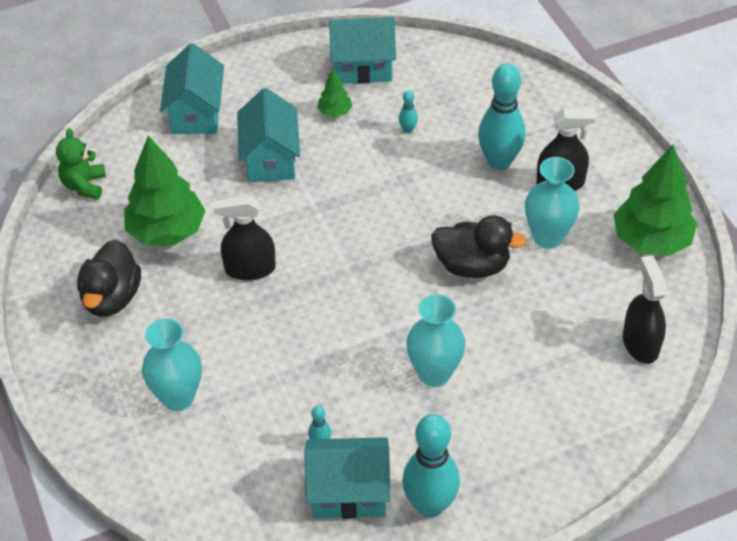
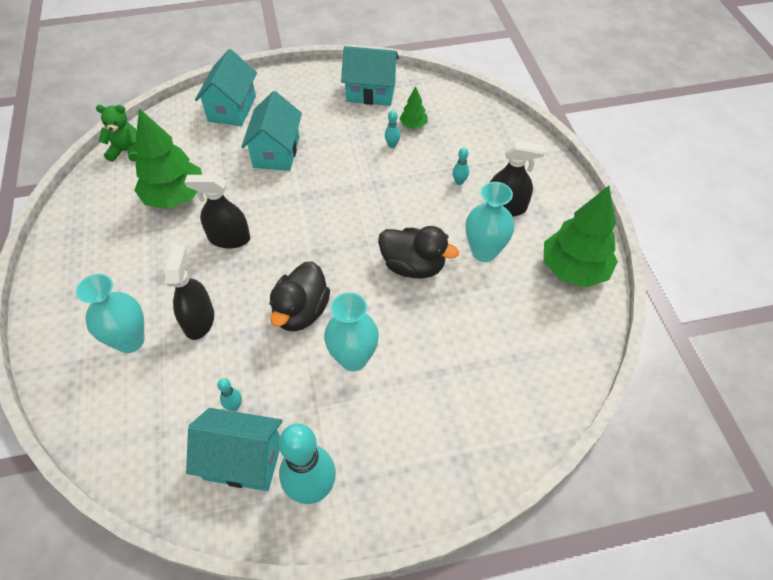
camera: 10 degrees right, 5 degrees up
green teddy bear [56,128,106,200] -> green teddy bear turned 75 degrees clockwise [96,105,139,162]
black duck [77,240,141,317] -> black duck moved to [270,261,330,331]
green tree [317,69,352,117] -> green tree moved to [400,86,428,129]
turquoise bowling pin [478,63,526,170] -> turquoise bowling pin [453,147,469,185], size x0.42
black spray bottle [623,255,667,364] -> black spray bottle moved to [165,245,214,340]

